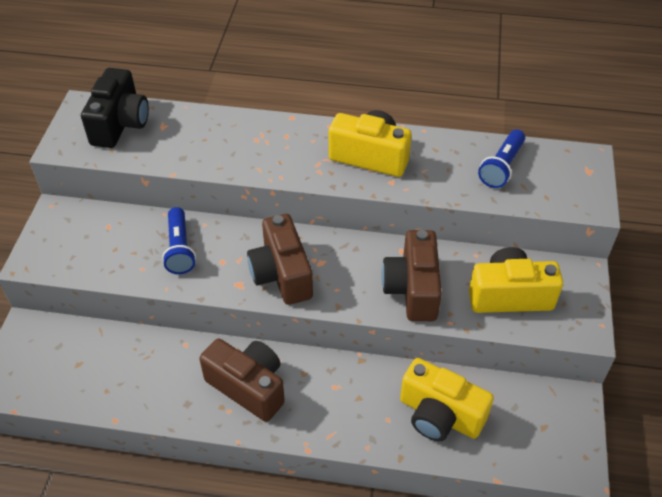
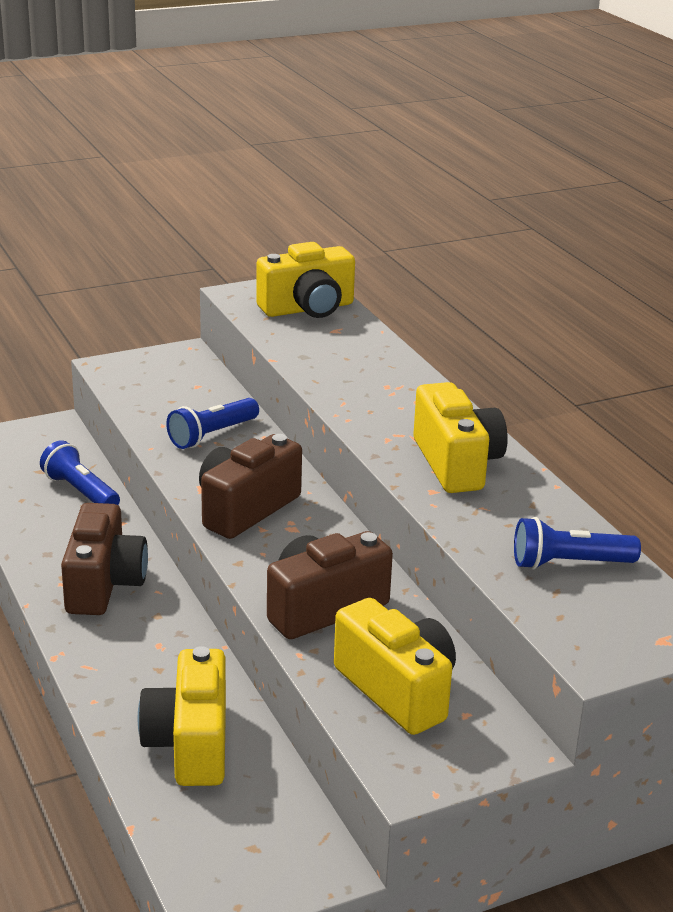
camera: 55 degrees right, 20 degrees down
black camera [81,68,149,148] -> yellow camera [256,242,355,318]
none -> blue flashlight [40,440,120,505]

